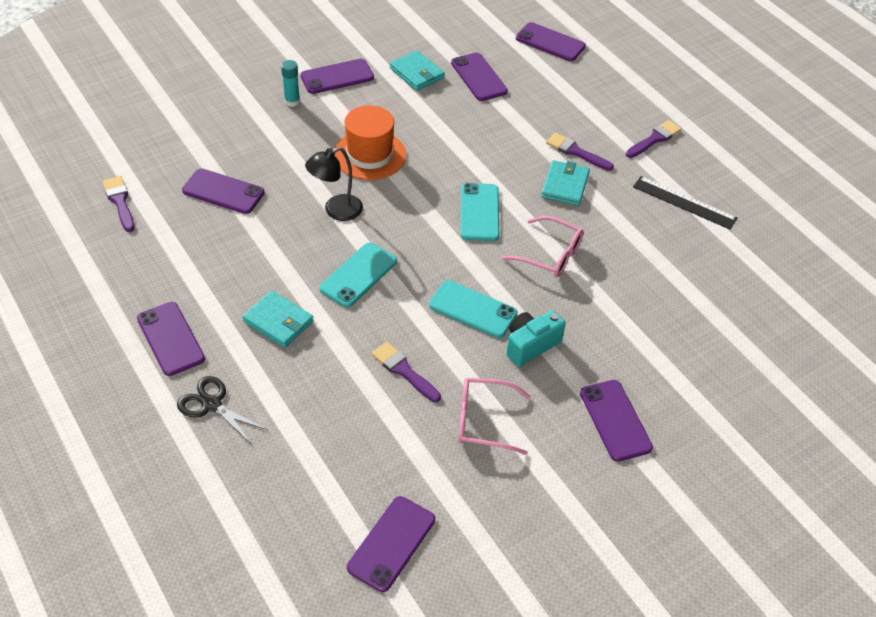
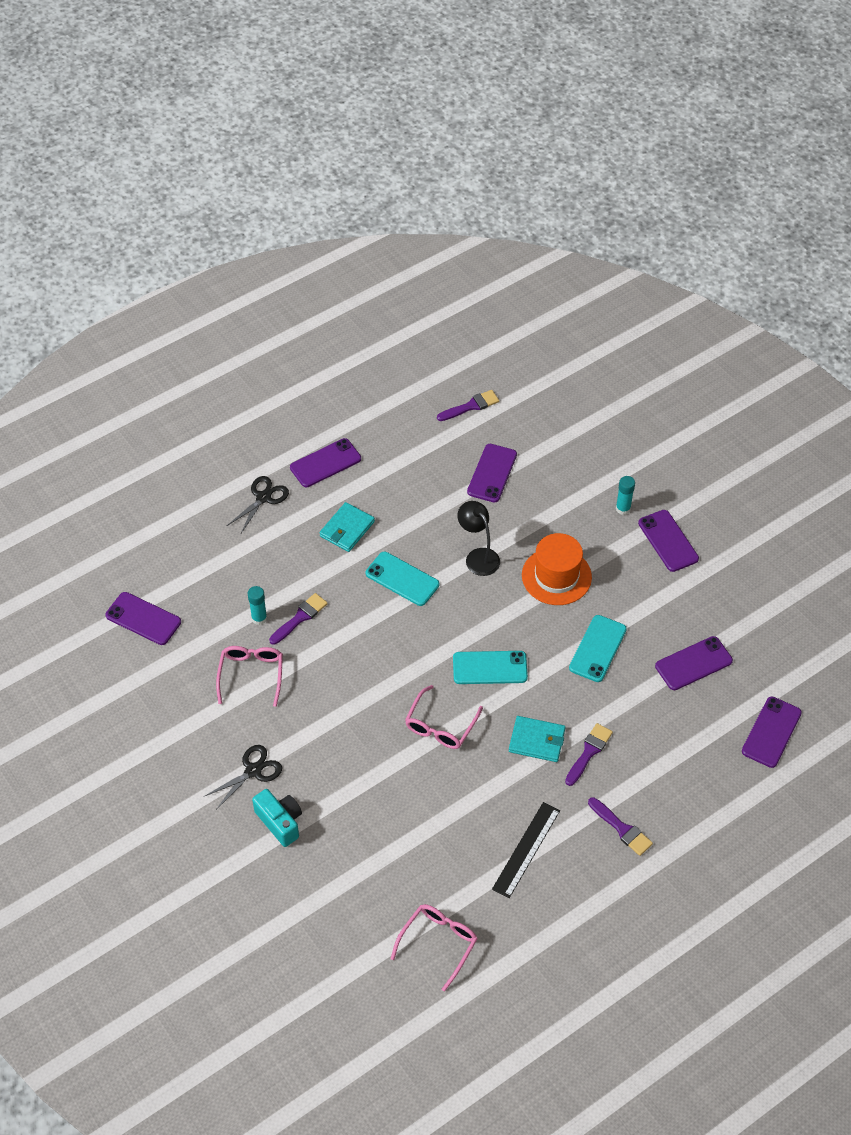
camera: 90 degrees right, 5 degrees up
turquoise wallet [390,50,445,91] -> none
turquoise phone [429,280,518,338] -> turquoise phone moved to [569,615,627,682]
turquoise camera [506,310,566,367] -> turquoise camera moved to [252,789,302,847]
purple phone [580,380,653,462] -> black scissors [205,745,282,810]
none -> turquoise glue stick [248,586,267,625]
none -> pink glasses [391,904,478,991]

